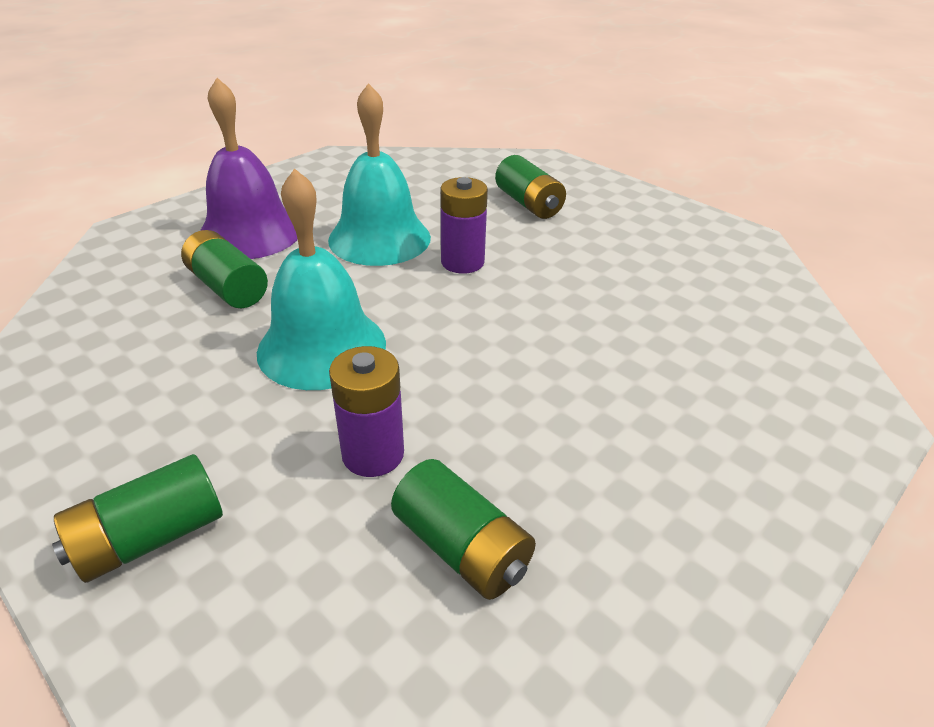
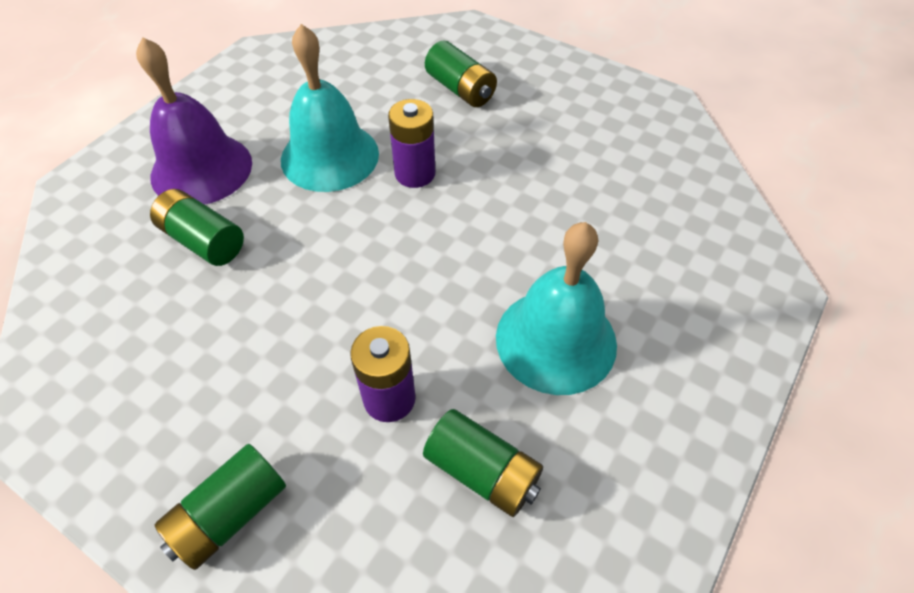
camera: 10 degrees left, 15 degrees up
turquoise bell [257,168,386,390] -> turquoise bell moved to [496,222,617,395]

